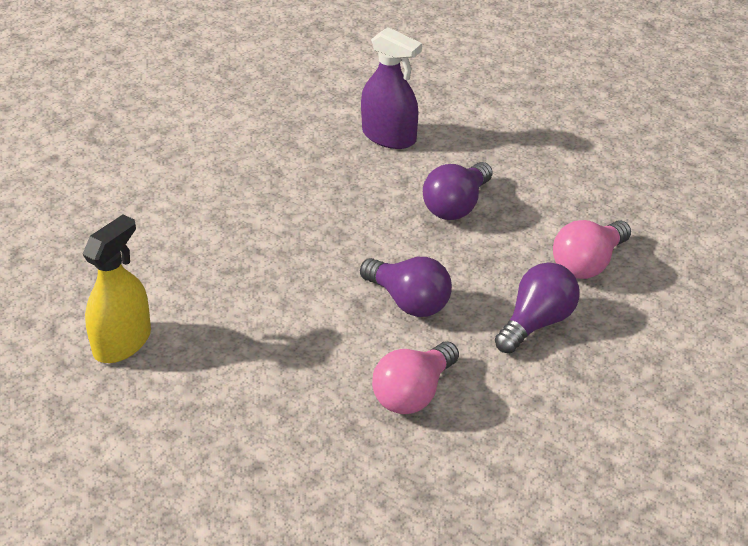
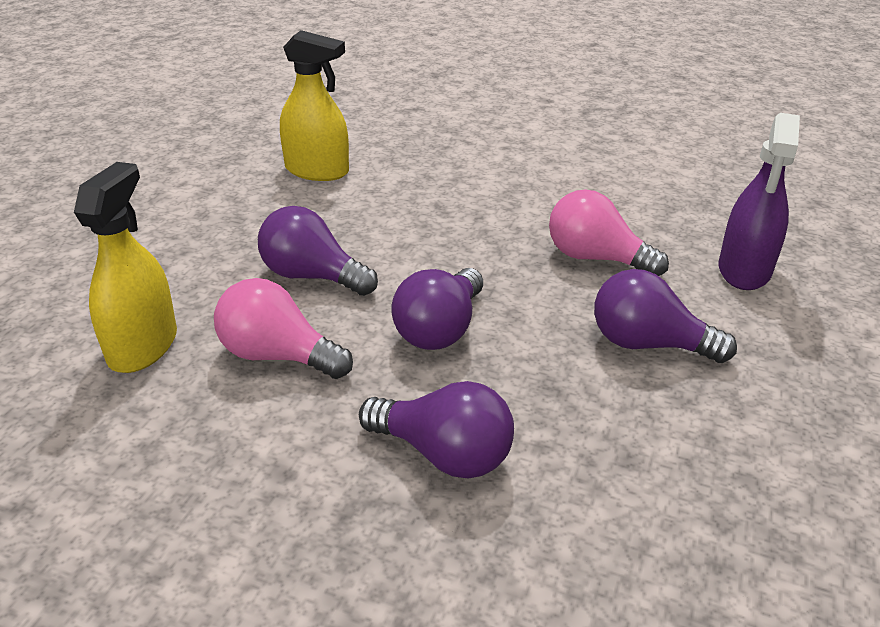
camera: 75 degrees right, 5 degrees down
pink light bulb [553,220,631,279] -> pink light bulb moved to [549,189,669,276]
none -> yellow spray bottle [74,162,177,373]
none -> purple light bulb [258,206,378,296]

